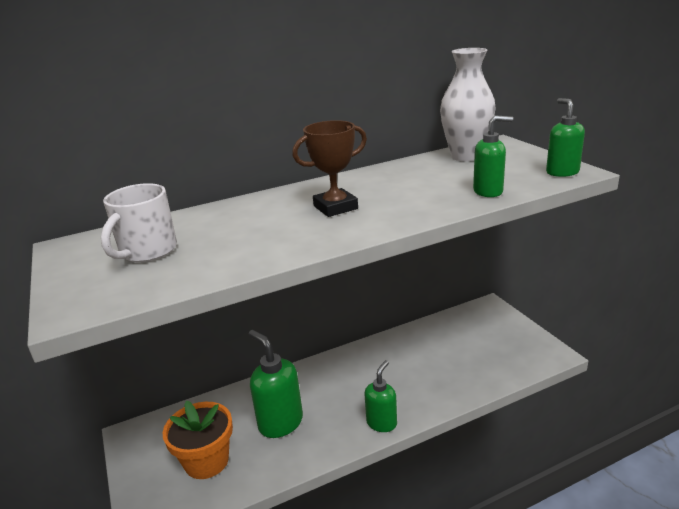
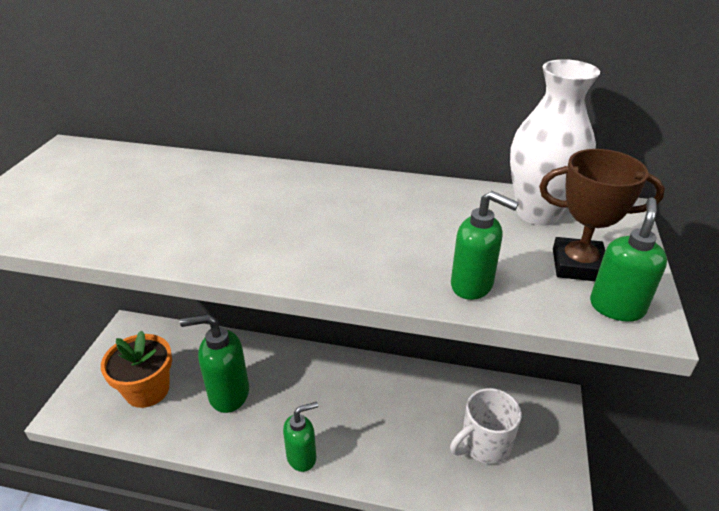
camera: 35 degrees right, 10 degrees up
white mug [101,183,177,262] -> white mug moved to [450,388,522,464]
green soap dispenser [249,330,303,438] -> green soap dispenser turned 90 degrees counterclockwise [180,314,249,413]
brown trophy [292,120,367,217] -> brown trophy moved to [539,149,665,281]

